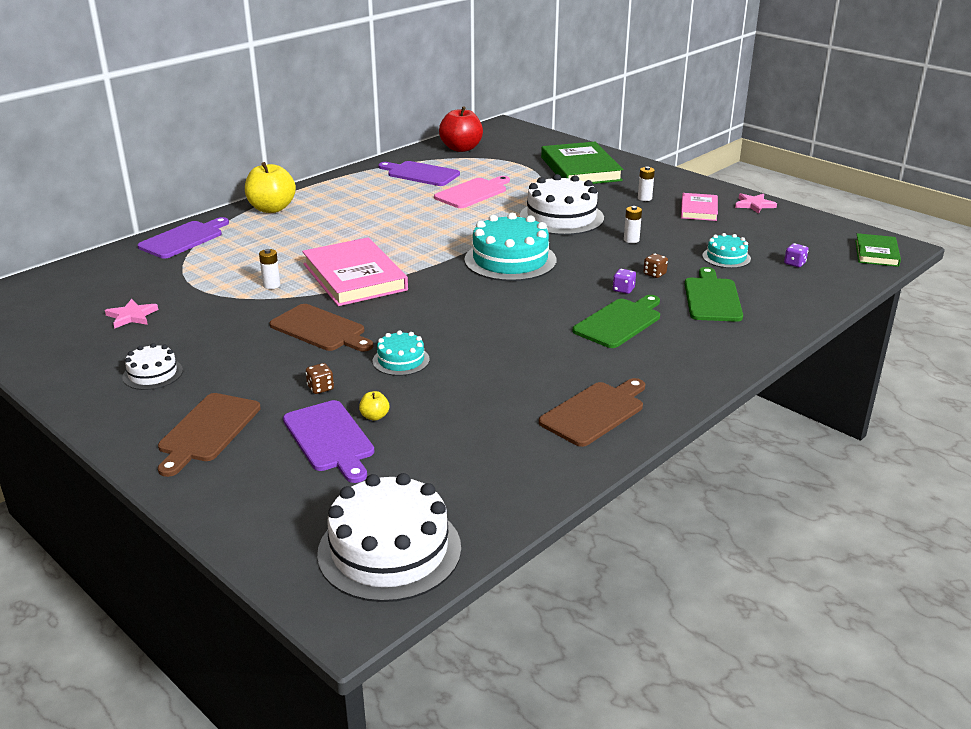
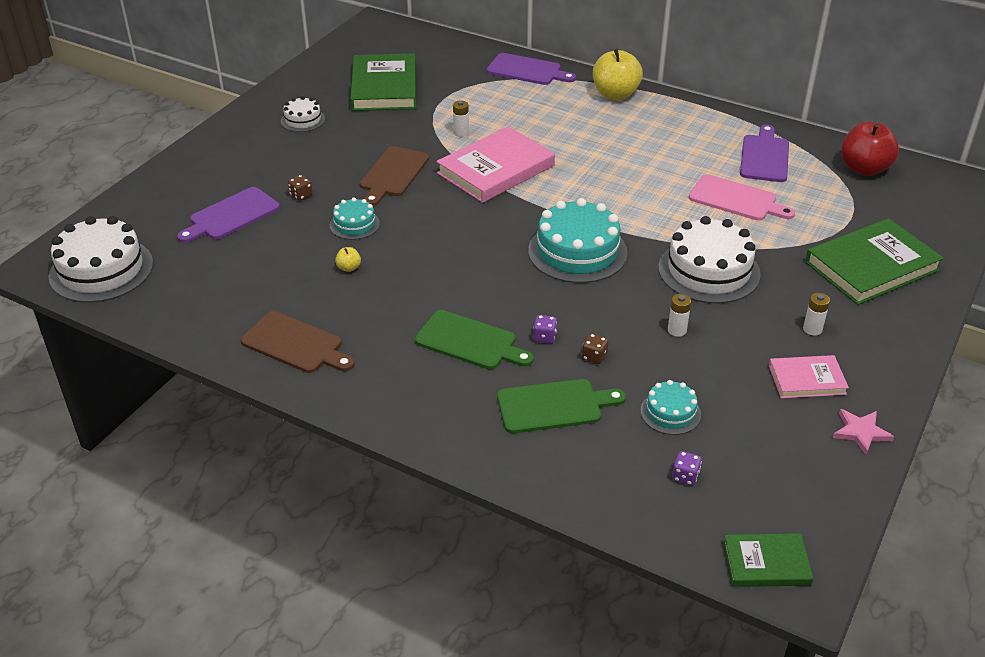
camera: 75 degrees right, 10 degrees up
pink star [105,299,158,329] -> green book [350,53,416,111]
brown cutting board [158,393,261,477] -> none
yellow apple [359,391,389,421] -> yellow apple moved to [335,247,361,272]

